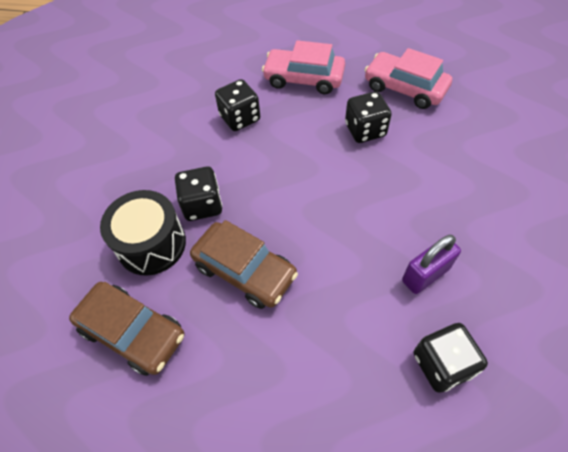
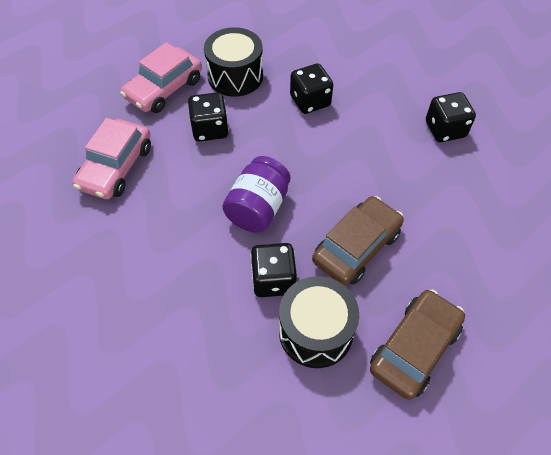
camera: 85 degrees left, 0 degrees up
black dice [215,79,260,131] -> black dice moved to [290,63,333,114]
purple padlock [402,235,461,294] -> none
none -> black drum [204,27,263,97]
none -> purple jar [223,156,290,232]

